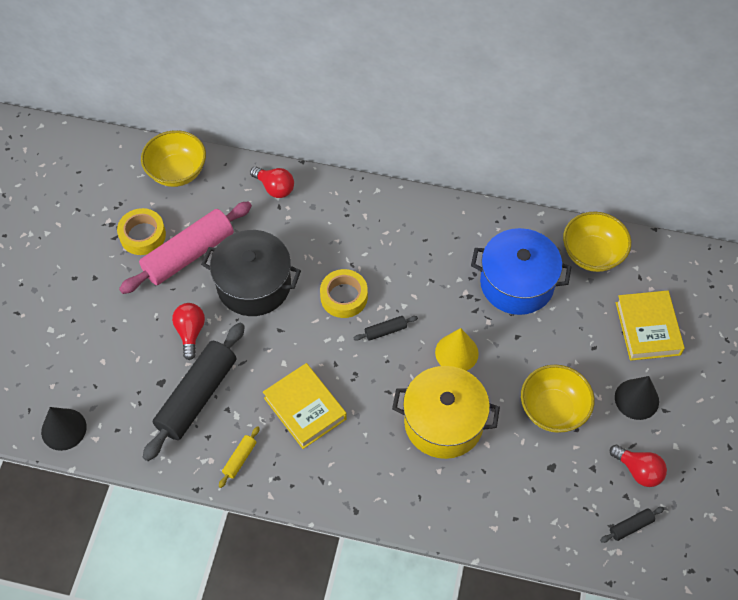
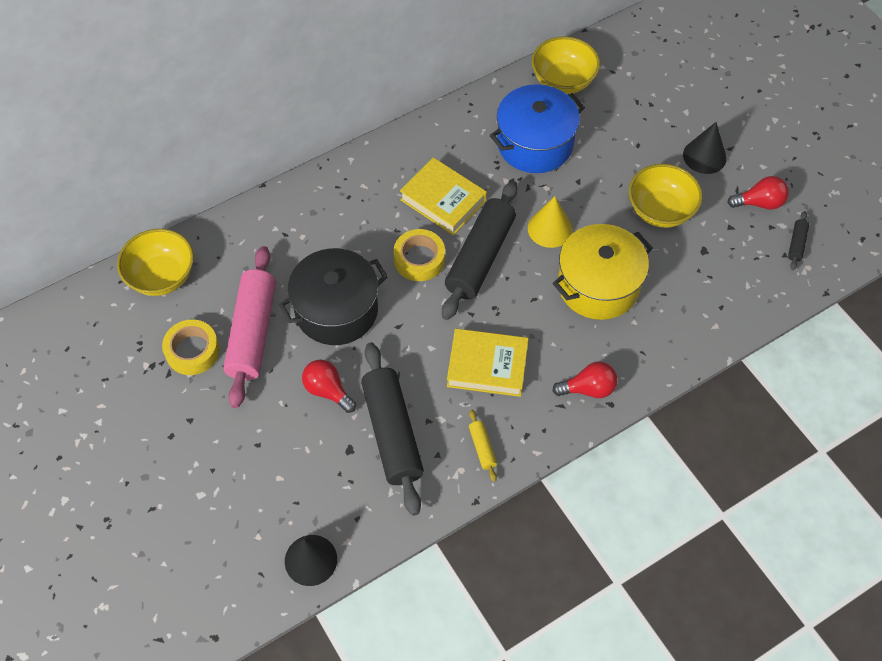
camera: 45 degrees left, 0 degrees up
red light bulb [250,166,294,198] -> red light bulb moved to [552,362,618,398]
black rolling pin [354,316,418,341] -> black rolling pin [442,181,518,320], size x2.40
yellow book [616,290,685,361] -> yellow book moved to [400,157,487,235]

